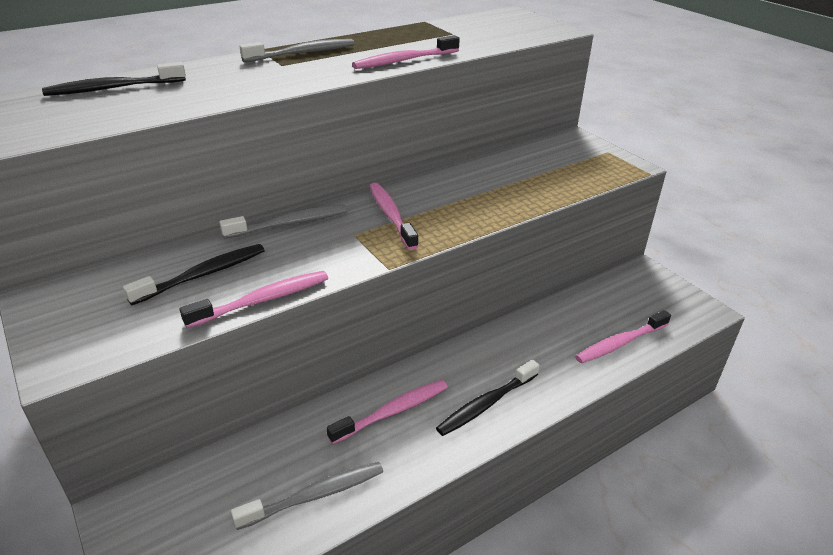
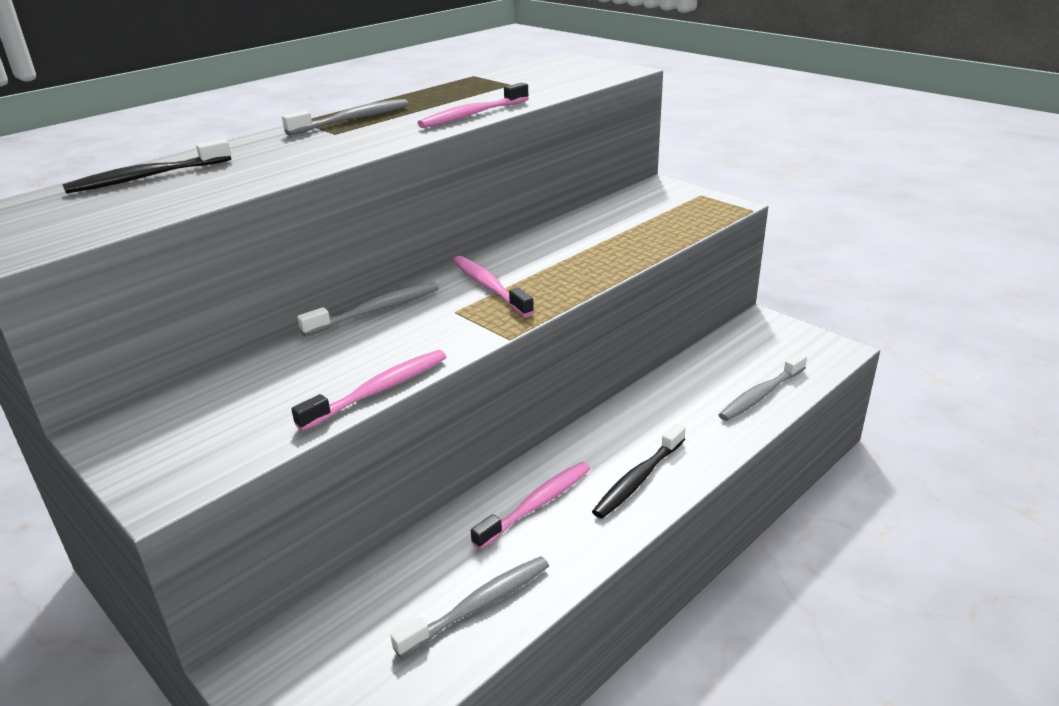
camera: 10 degrees left, 5 degrees down
black toothbrush [123,244,265,305] -> none
pink toothbrush [575,310,671,363] -> grey toothbrush [719,353,807,421]

